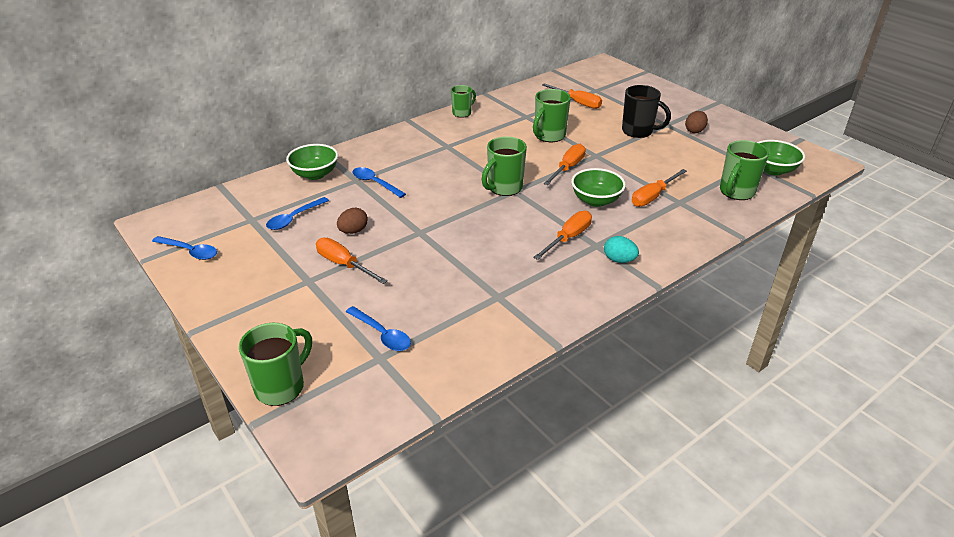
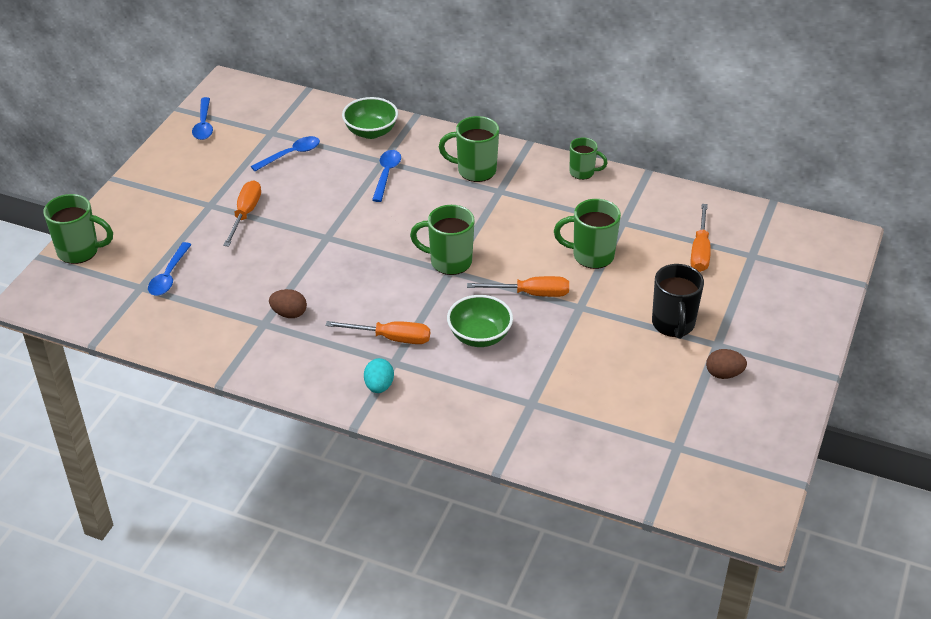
camera: 60 degrees right, 5 degrees up
blue spoon [266,197,329,230] -> blue spoon turned 135 degrees clockwise [251,136,320,171]
brown egg [337,208,368,234] -> brown egg moved to [269,289,307,318]
orange screwdriver [632,169,687,207] -> none
green mug [720,140,769,200] -> green mug moved to [439,116,499,182]
green bowl [757,140,805,175] -> none

